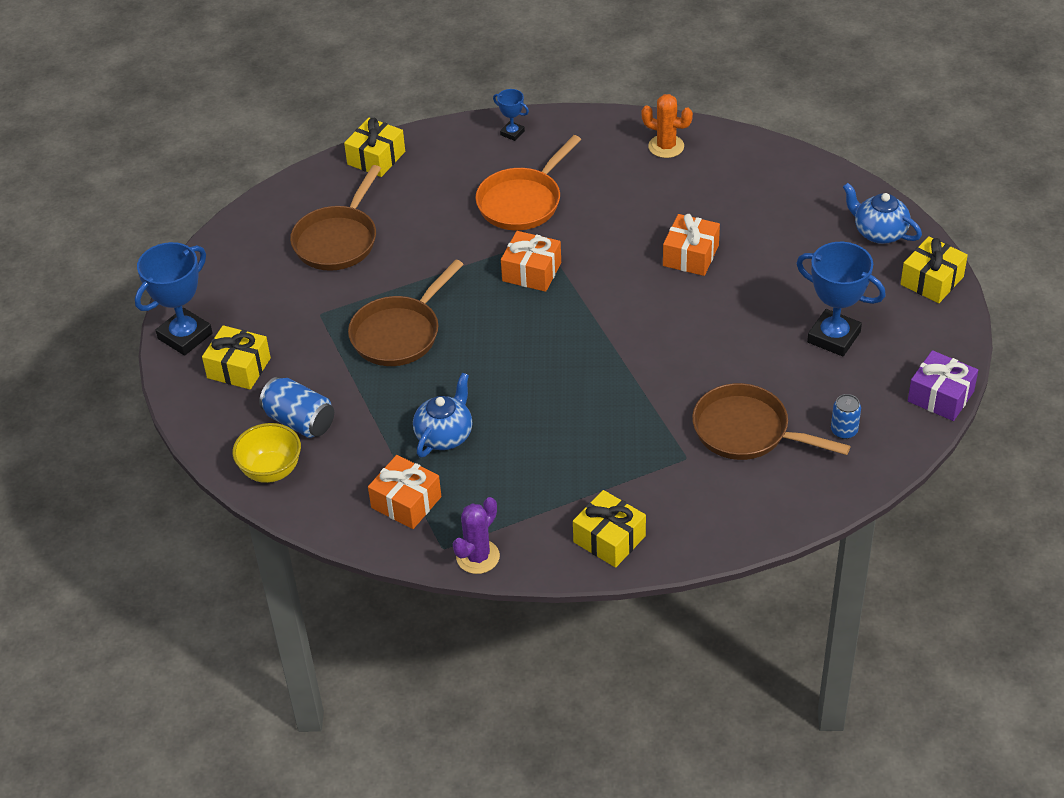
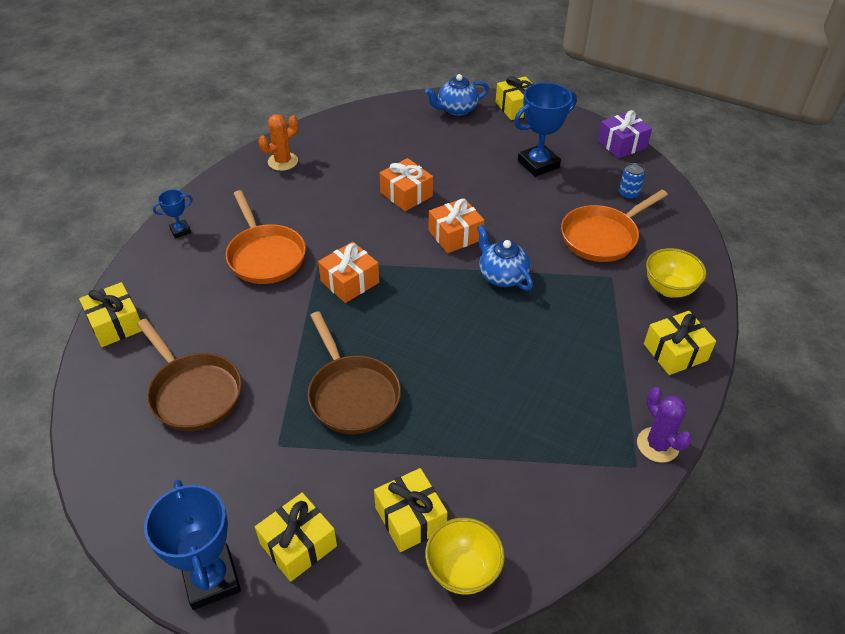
camera: 65 degrees left, 0 degrees up
blue can [259,377,334,438] -> yellow gift [374,468,448,552]
orange gift [368,455,442,529] -> orange gift moved to [429,198,484,253]
blue teapot [413,373,472,458] -> blue teapot moved to [477,224,533,291]
brown pan [692,383,851,460] -> orange pan [561,190,668,262]
none -> yellow bowl [646,248,706,297]

